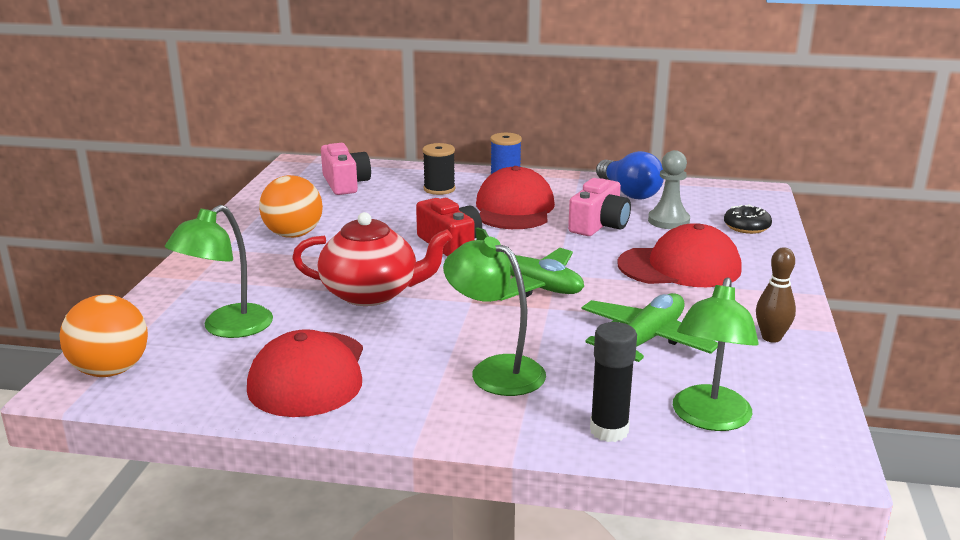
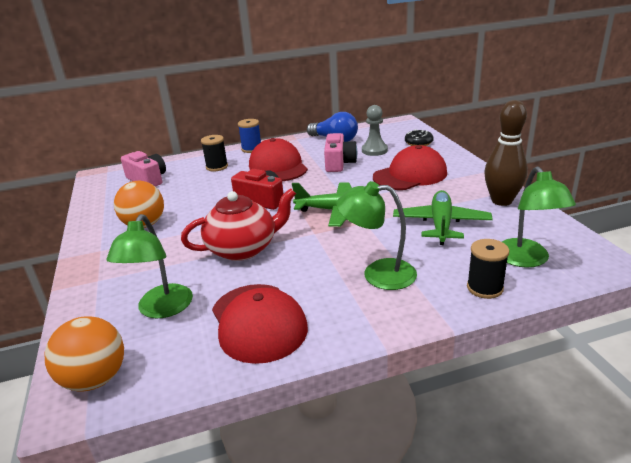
camera: 25 degrees left, 5 degrees up
black glue stick [590,322,637,442] -> black spool [467,239,509,299]
brown bowling pin [756,247,796,343] -> brown bowling pin [484,100,528,206], size x1.68

